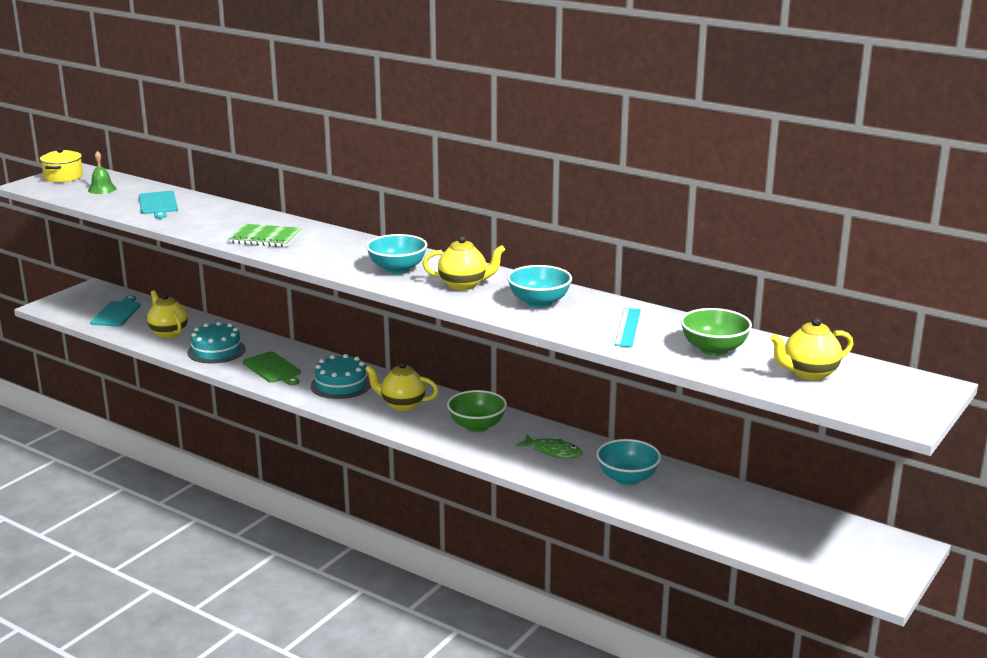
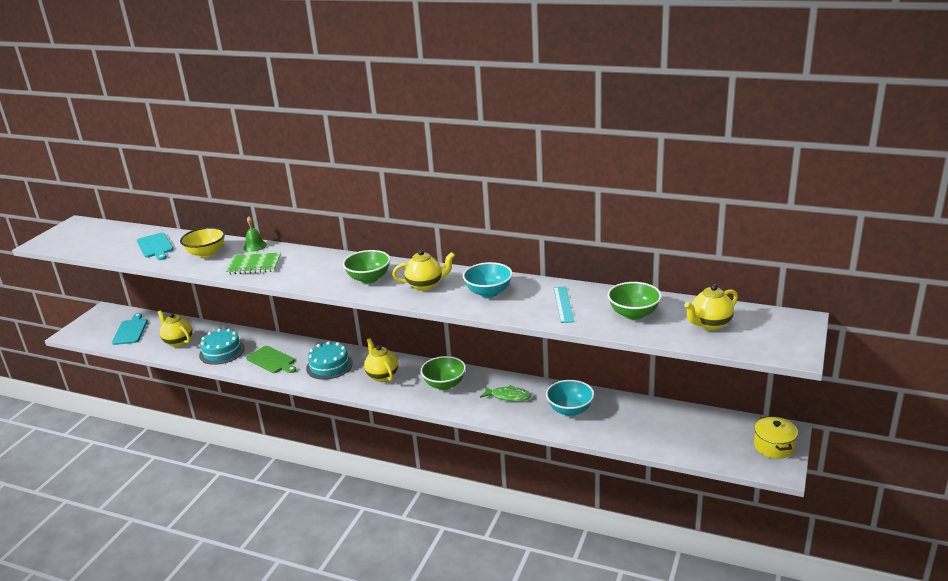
camera: 10 degrees left, 5 degrees up
yellow pot [40,148,83,182] -> yellow pot moved to [754,416,798,459]
green bell [88,151,117,194] -> green bell moved to [243,216,267,252]
yellow teapot [365,361,439,411] -> yellow teapot turned 60 degrees clockwise [364,338,398,382]
turquoise bowl [366,234,428,274] -> green bowl [343,250,390,283]
none -> yellow bowl [180,227,225,258]

